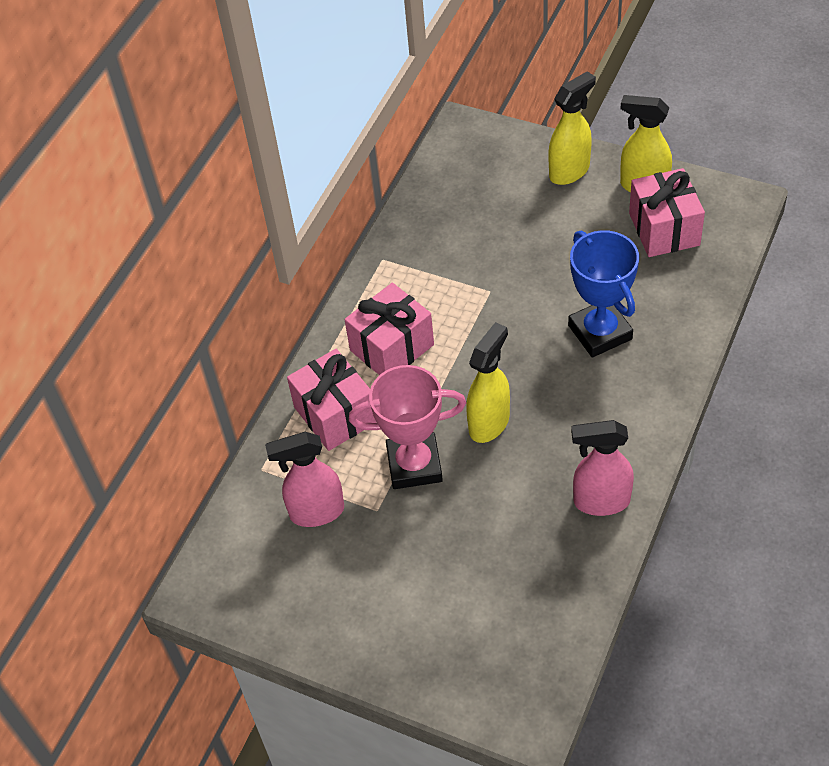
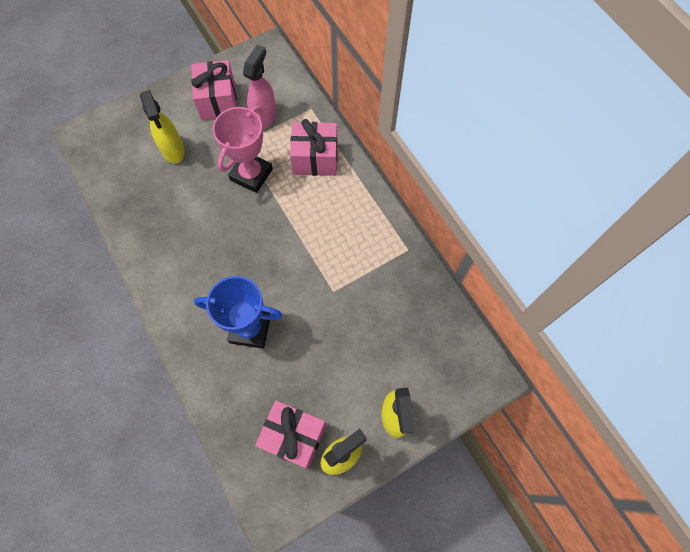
camera: 120 degrees right, 15 degrees up
pink gift [345,283,434,375] -> pink gift moved to [191,60,237,120]
yellow spray bottle [466,322,510,443] -> yellow spray bottle moved to [140,90,185,163]
pink spray bottle [571,420,634,516] -> none

